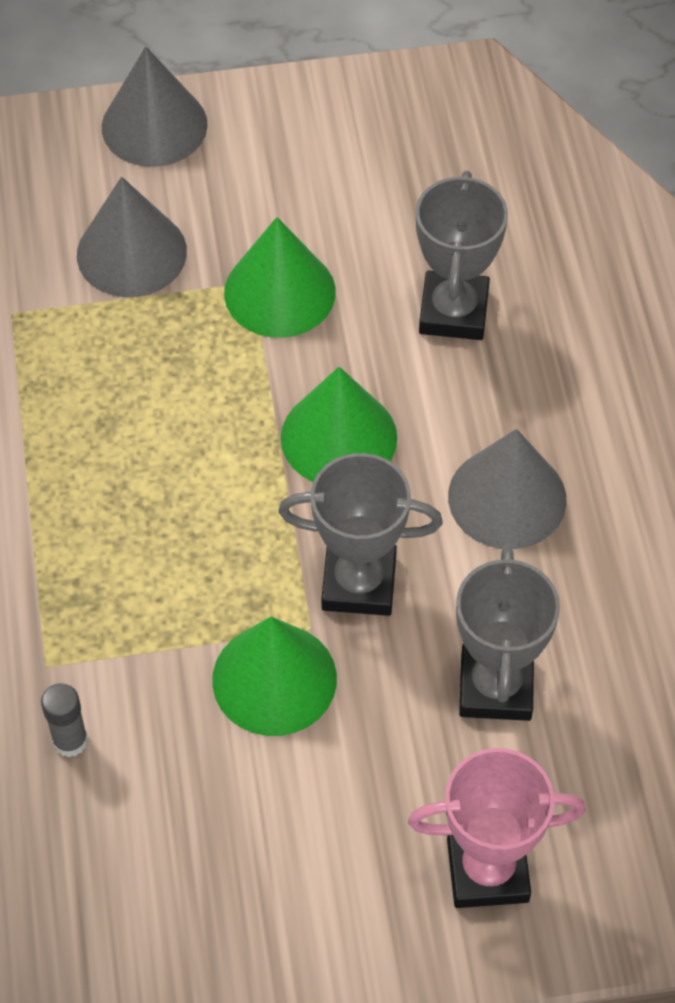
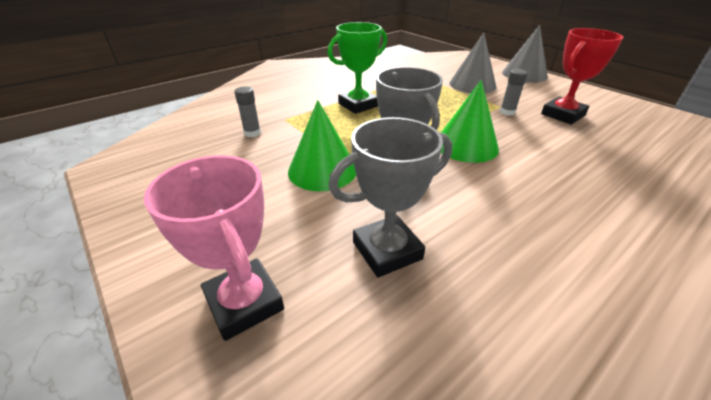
camera: 60 degrees right, 20 degrees down
green cone [224,217,335,338] -> grey glue stick [500,69,528,116]
grey trophy [416,171,508,340] -> none
grey cone [448,429,567,549] -> none
none -> green trophy [327,22,387,114]
none -> red trophy [541,28,623,125]

